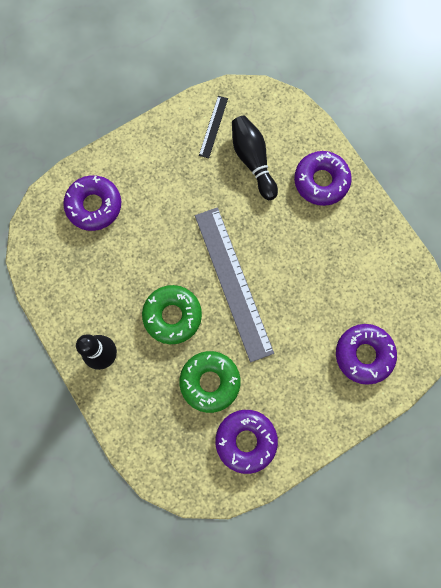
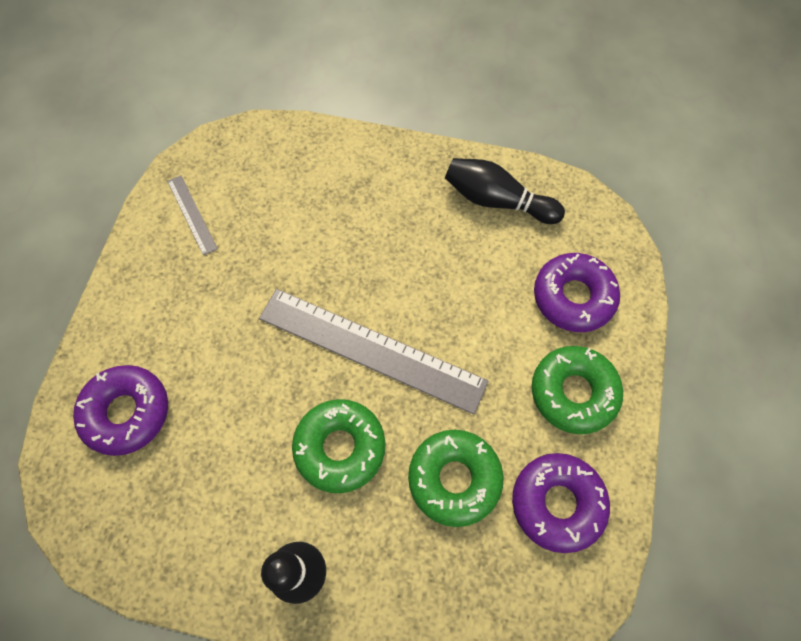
camera: 45 degrees left, 10 degrees down
black ruler [199,96,228,158] -> grey ruler [167,175,218,256]
black bowling pin [232,115,278,200] -> black bowling pin moved to [445,158,565,224]
purple donut [294,151,352,206] -> none
none -> green donut [532,346,623,434]

